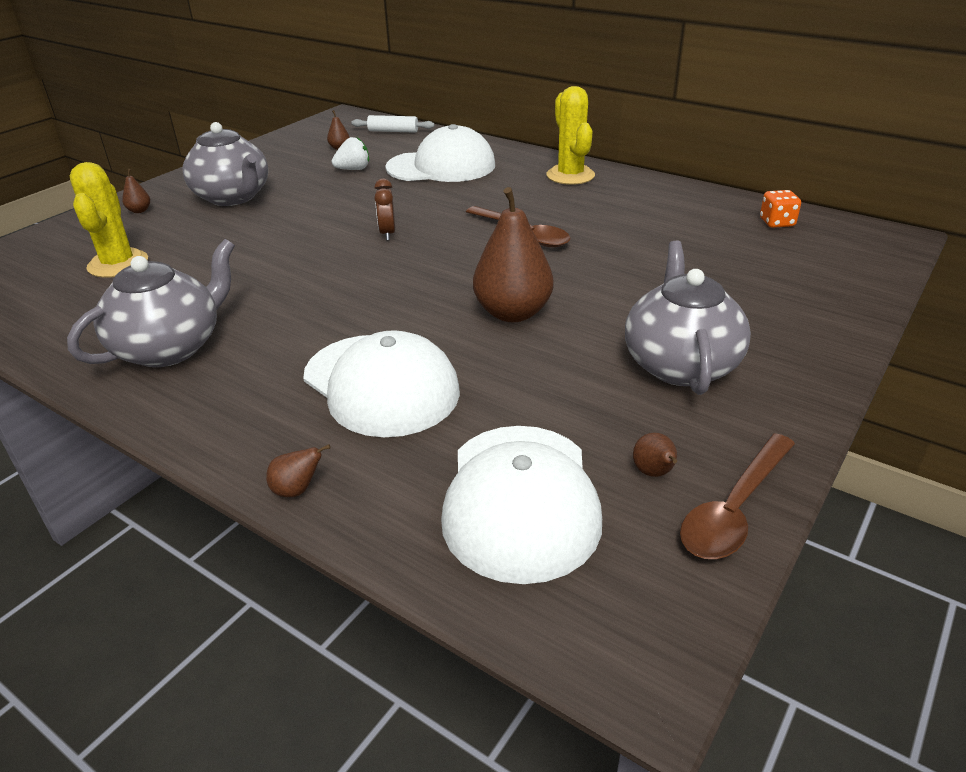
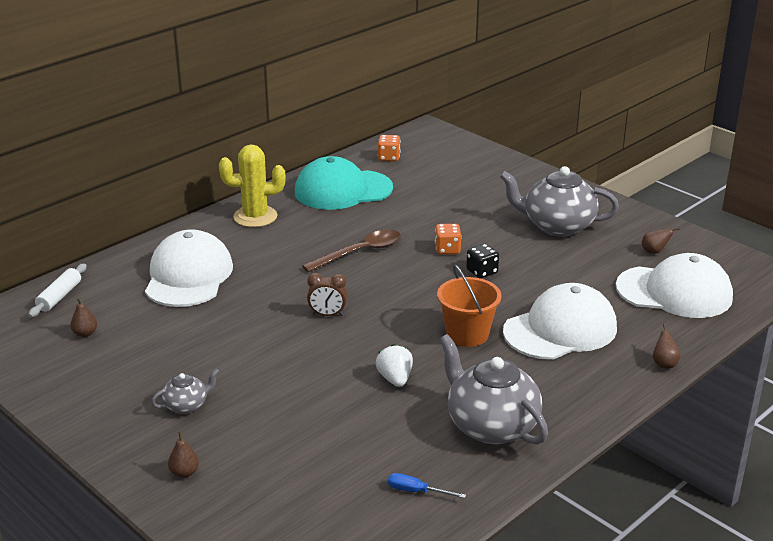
camera: 80 degrees left, 5 degrees down
yellow cactus [70,162,148,278] -> none
grey teapot [182,122,268,206] -> grey teapot [151,368,219,414], size x0.48
white strawberry [332,137,369,170] -> white strawberry moved to [376,344,413,387]
brown pear [473,187,554,322] -> black dice [466,244,499,278]
brown spoon [680,433,795,559] -> none
none -> turquoise cap [295,156,393,210]
none -> blue screwdriver [388,473,466,498]
none -> orange dice [435,224,462,254]
none -> orange bucket [437,264,502,347]

